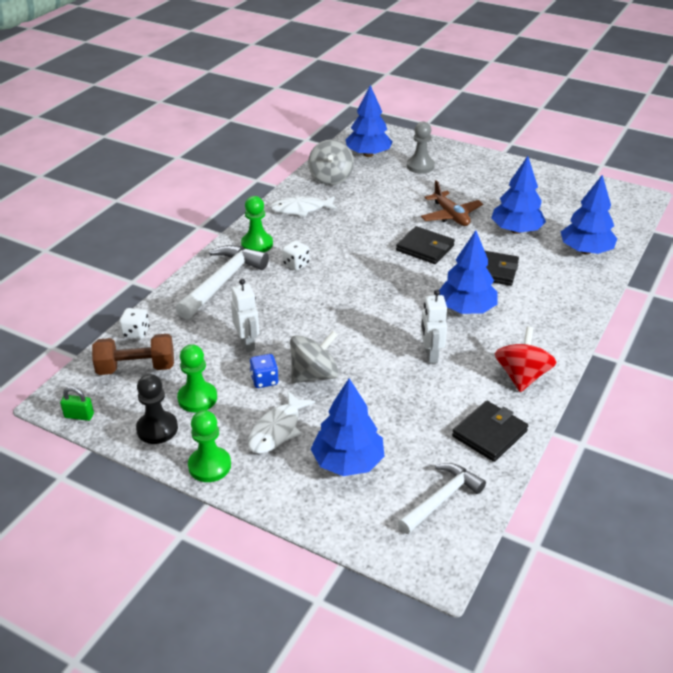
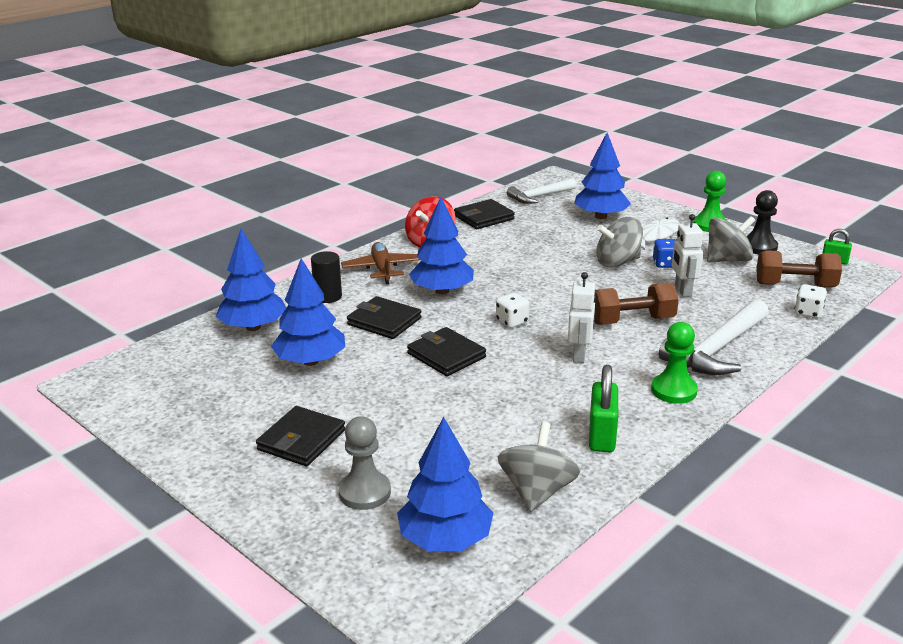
camera: 165 degrees left, 10 degrees down
green pawn [177,344,217,412] -> grey spinning top [707,216,755,263]
white fish [270,196,338,217] -> green padlock [589,365,618,452]
white dice [282,240,310,270] -> white dice moved to [496,293,529,328]
brown plane [421,180,483,226] -> brown plane moved to [341,242,420,284]
white robot [421,289,447,363] -> white robot moved to [568,272,596,363]
none -> black wallet [256,406,345,466]
none -> black cylinder [311,251,342,303]
none -> brown dumbbell [595,282,679,325]

